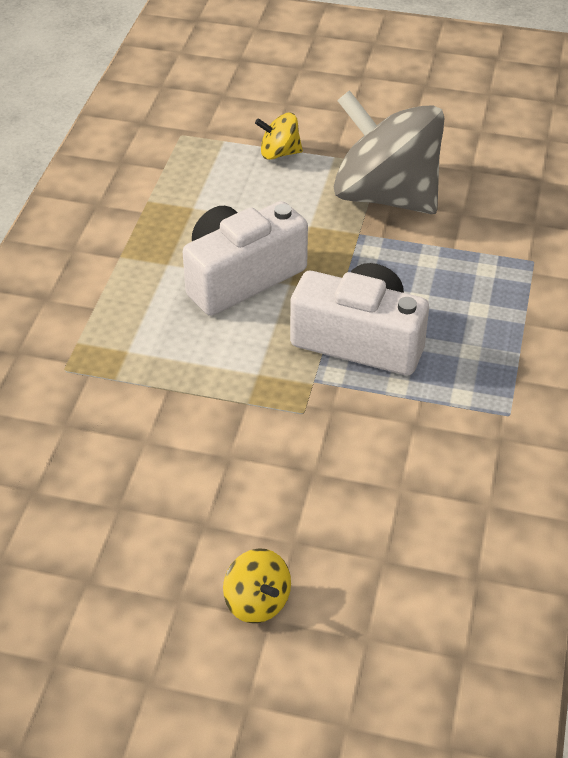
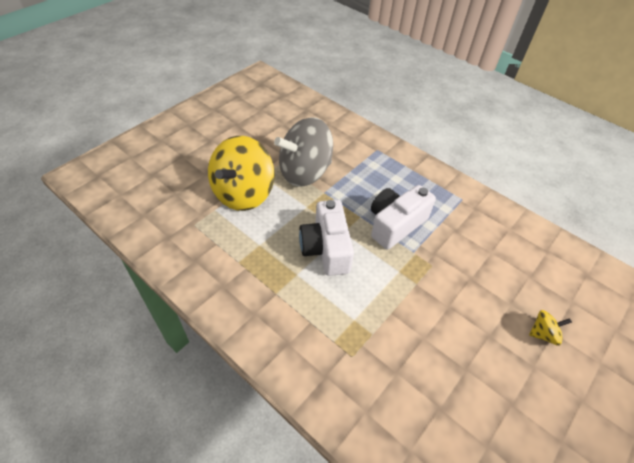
camera: 65 degrees left, 5 degrees up
yellow spinning top [255,113,303,160] -> yellow spinning top [208,136,274,211], size x2.40

